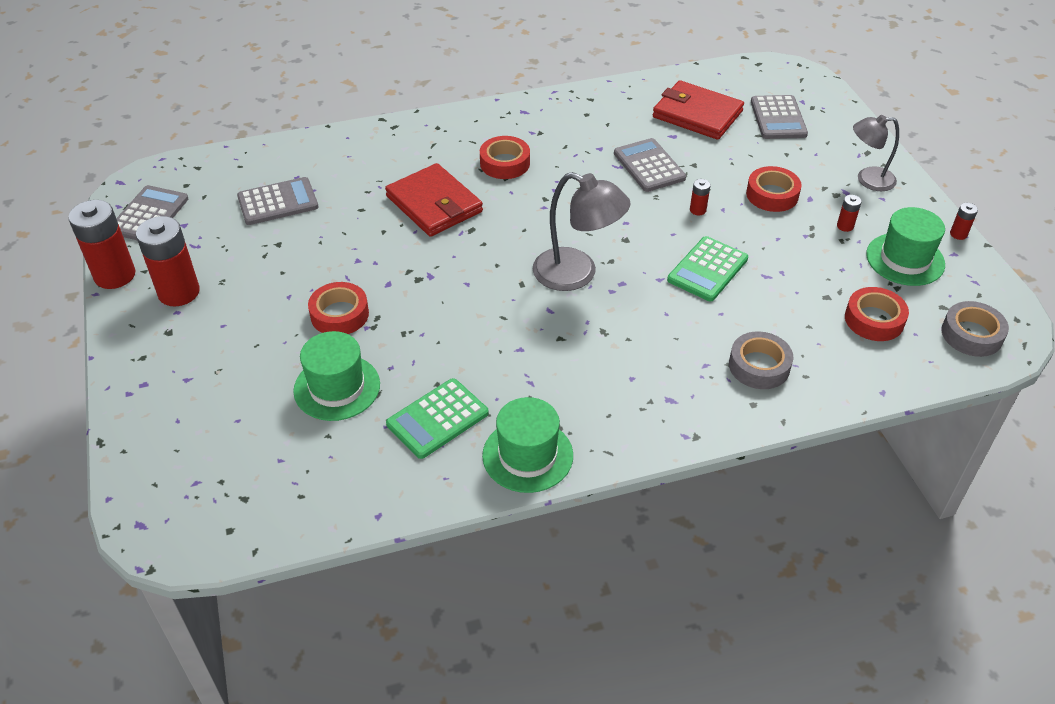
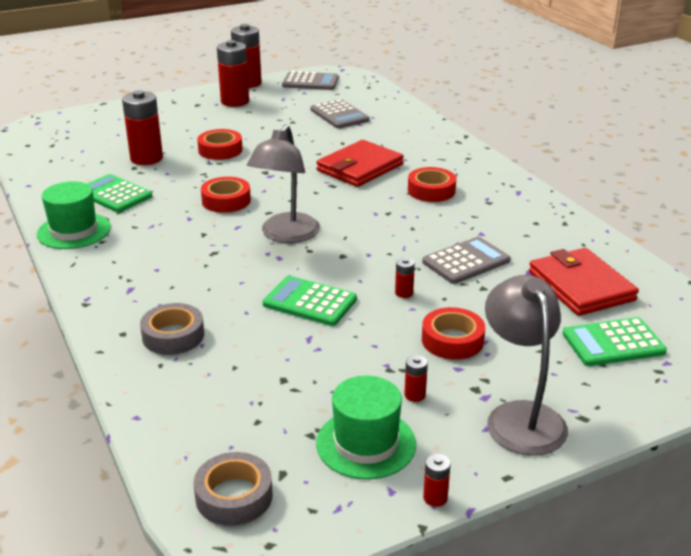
camera: 80 degrees right, 15 degrees down
green hat [293,331,380,421] -> red battery [122,90,163,165]
red wallet [653,80,744,140] -> red wallet turned 45 degrees counterclockwise [529,248,639,316]
grey calculator [751,95,808,139] -> green calculator [563,317,667,366]
red tape [845,287,909,341] -> red tape moved to [201,177,251,213]
grey lamp [853,115,899,191] -> grey lamp [485,275,568,456], size x1.51

